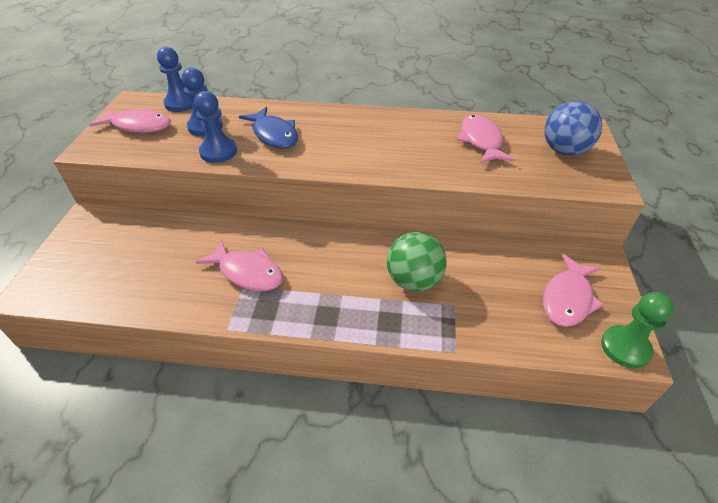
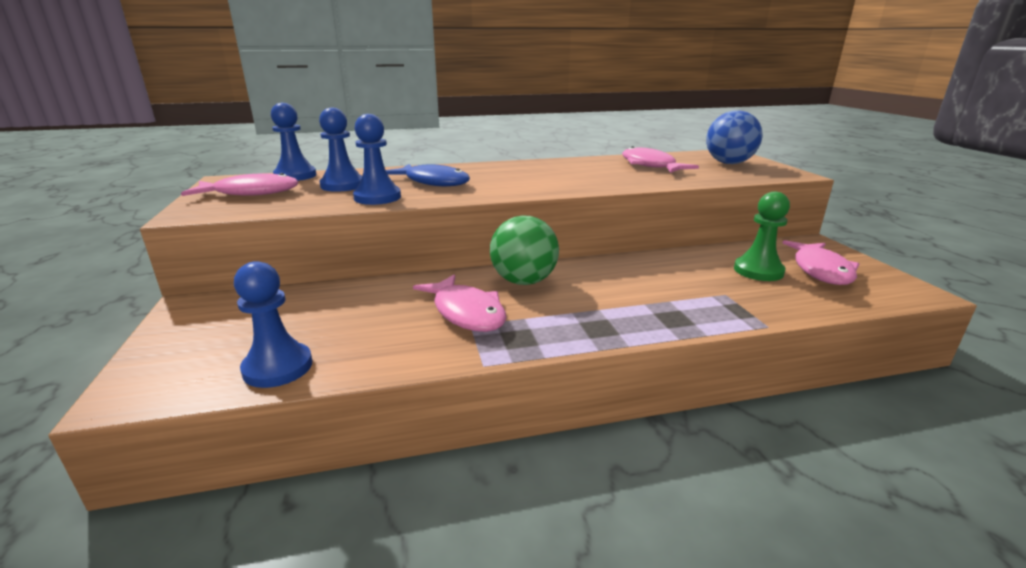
camera: 20 degrees left, 20 degrees down
pink fish [196,240,283,291] -> pink fish turned 45 degrees clockwise [413,274,506,332]
green ball [387,232,447,292] -> green ball moved to [490,215,559,285]
green pawn [601,292,674,369] -> green pawn moved to [734,191,790,281]
none -> blue pawn [234,261,312,388]

